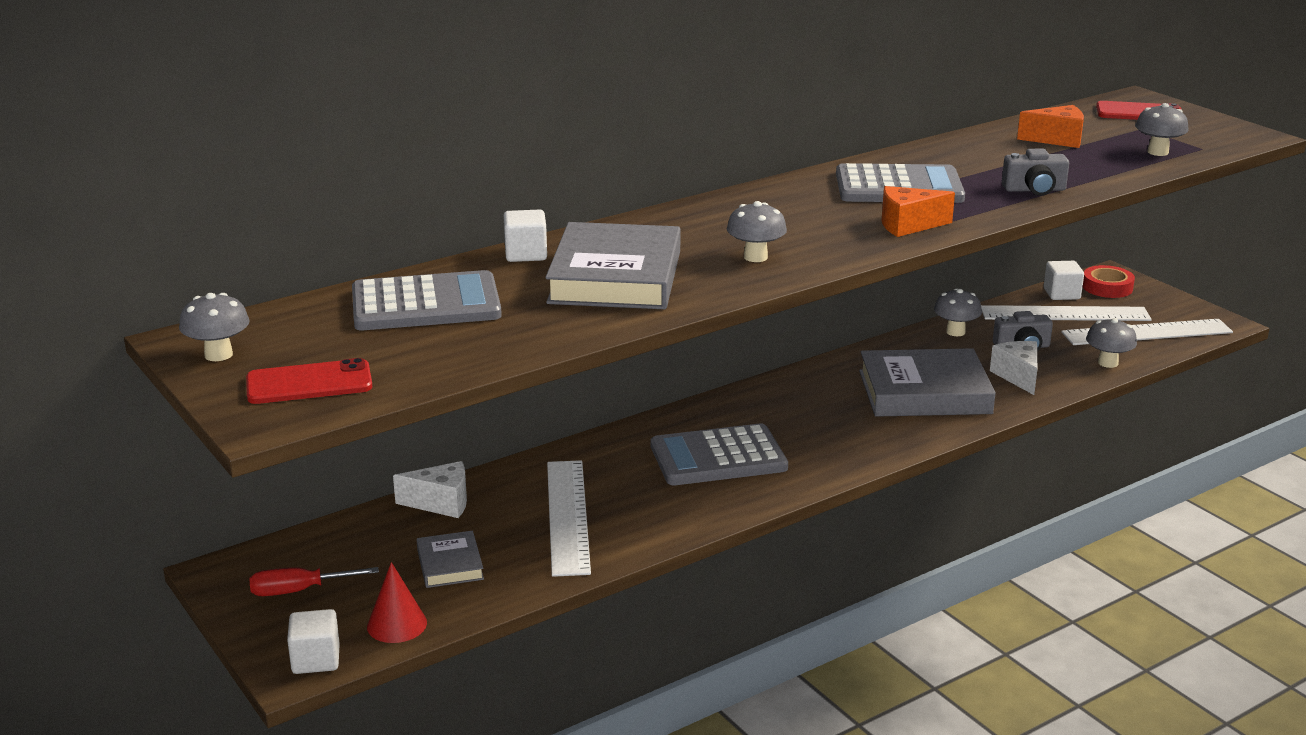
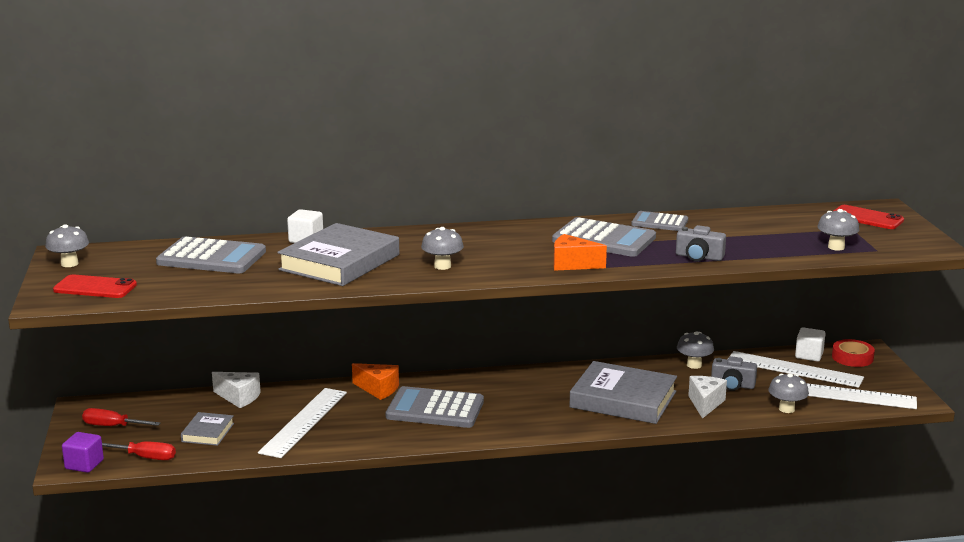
camera: 25 degrees right, 5 degrees down
white cube [287,609,340,674] -> purple cube [62,432,104,473]
red cone [367,562,427,643] -> red screwdriver [102,441,176,460]
orange cheese [1017,105,1084,148] -> orange cheese moved to [352,363,399,400]
none -> grey calculator [631,211,688,231]

